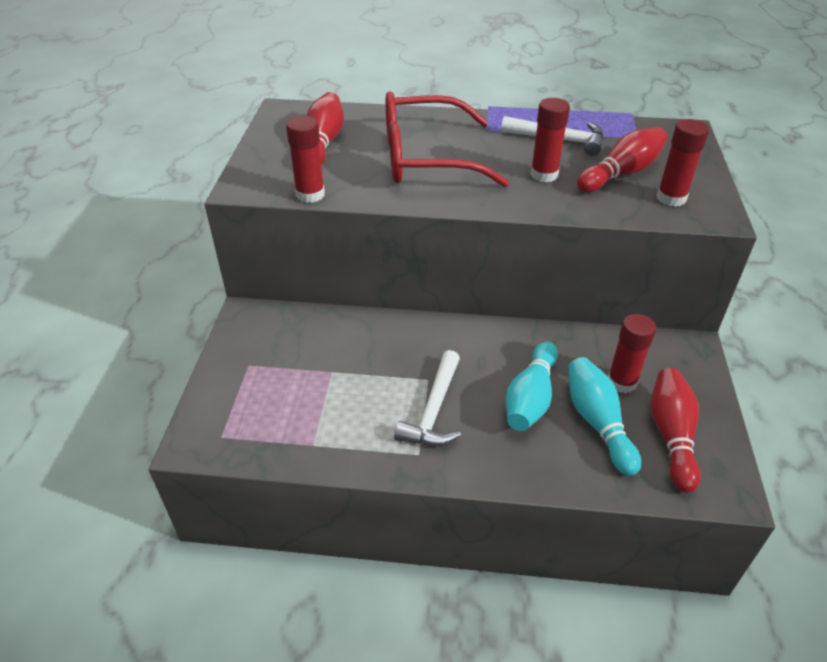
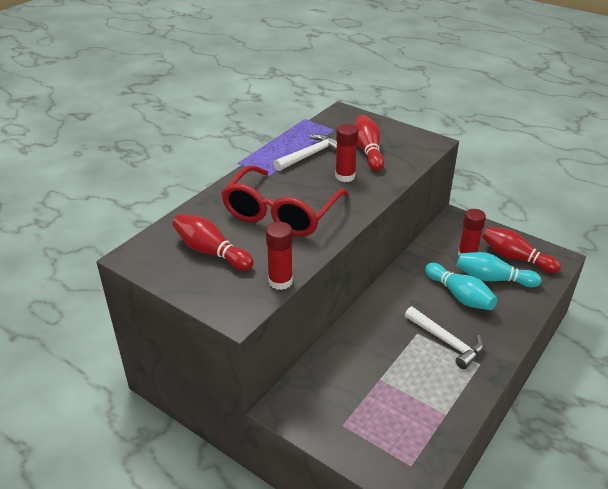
camera: 60 degrees left, 5 degrees down
red glue stick [657,119,709,207] -> none

